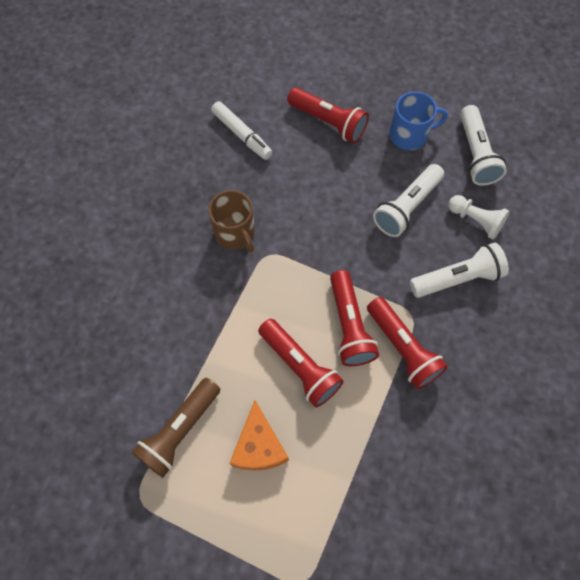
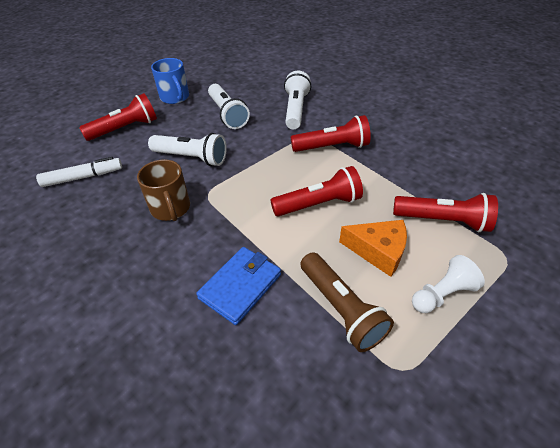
camera: 65 degrees left, 20 degrees down
brown mug [208,190,255,253] -> brown mug turned 75 degrees clockwise [137,159,190,221]
red flashlight [330,270,379,366] -> red flashlight moved to [393,193,498,232]
blue mug [389,91,448,150] -> blue mug turned 135 degrees clockwise [151,58,189,104]
white pawn [448,195,510,240] -> white pawn moved to [412,255,485,313]
white flashlight [460,105,507,186] -> white flashlight moved to [148,133,227,166]
none -> blue wallet [196,247,281,325]

